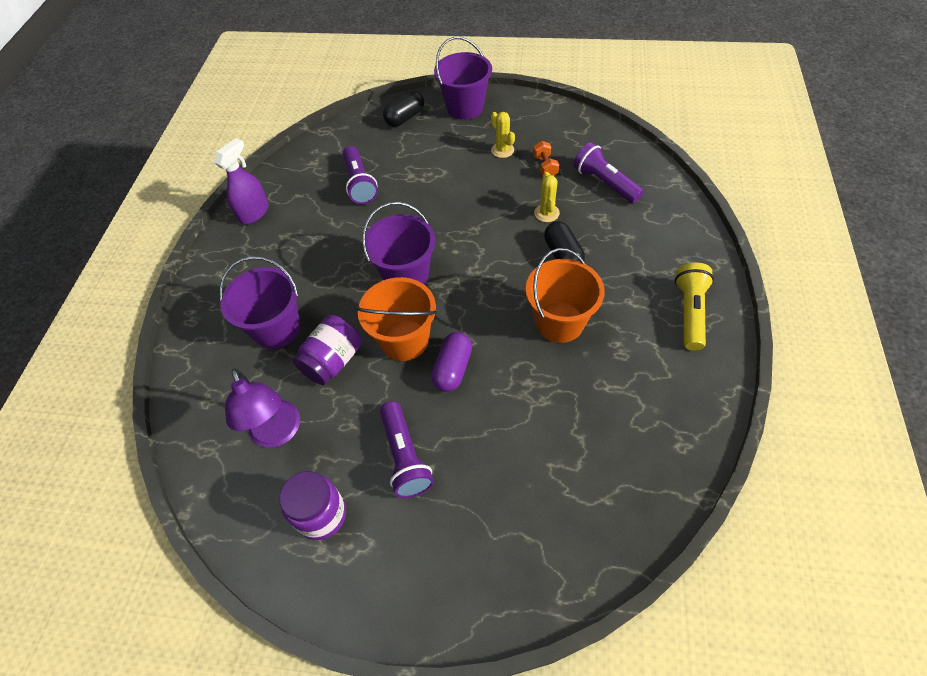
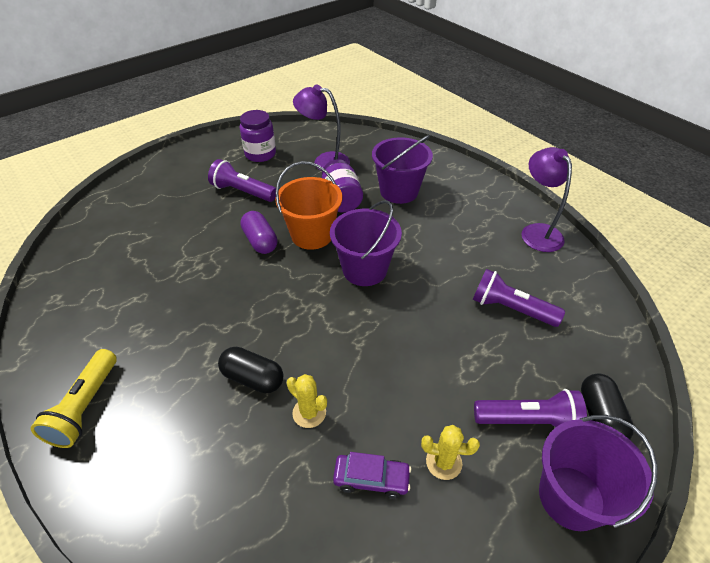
camera: 130 degrees right, 10 degrees down
purple spray bottle [214,138,269,224] -> purple lamp [521,147,572,252]
orange bucket [526,248,605,343] -> none
orange dumbbell [533,141,559,176] -> purple car [333,452,411,499]
purple flashlight [573,142,644,203] -> purple flashlight moved to [474,389,587,427]
yellow flashlight [675,263,714,351] -> yellow flashlight turned 45 degrees clockwise [31,349,117,448]

